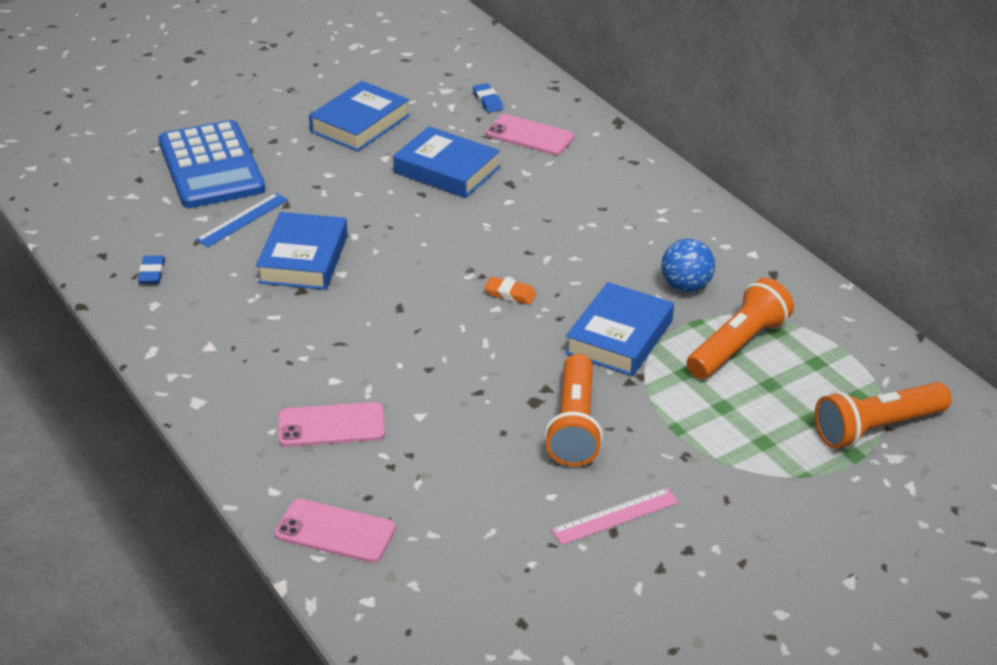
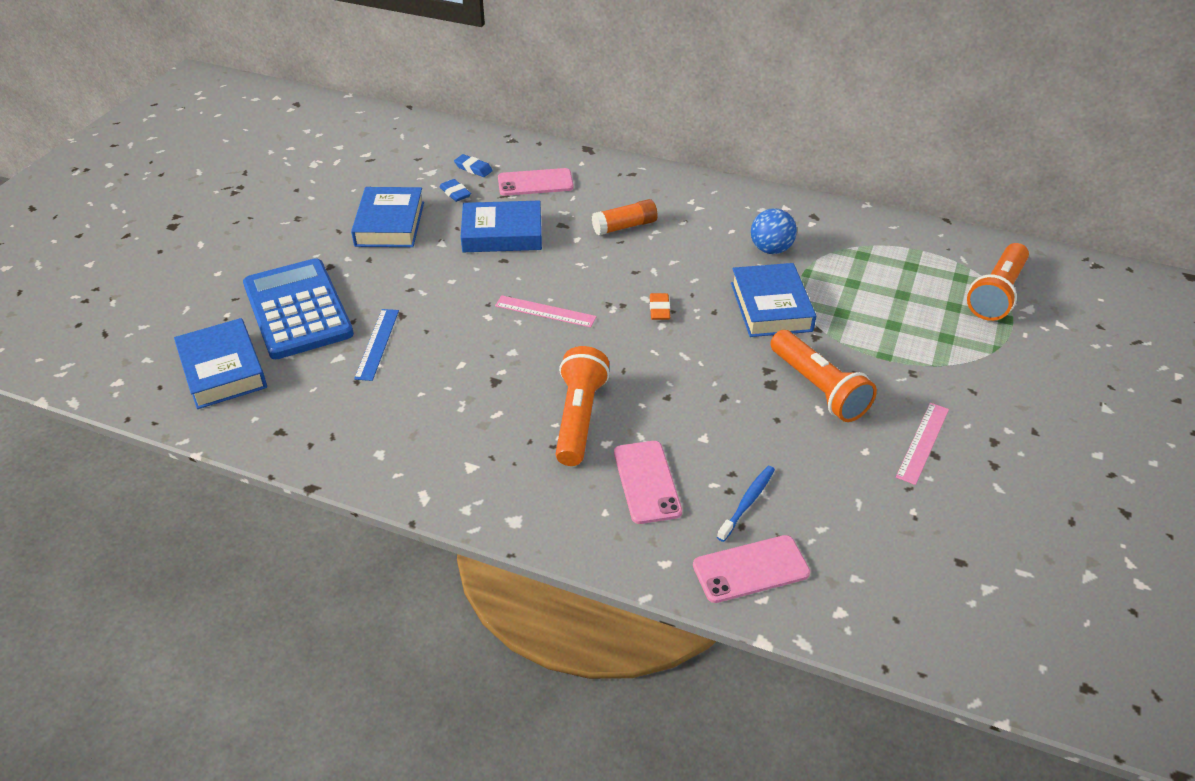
camera: 35 degrees left, 5 degrees up
blue eraser [138,256,165,284] -> blue eraser moved to [439,179,471,202]
blue calculator [158,120,265,208] -> blue calculator turned 150 degrees counterclockwise [243,258,354,359]
blue book [256,212,348,290] -> blue book moved to [174,318,267,409]
pink phone [278,402,385,447] -> pink phone turned 60 degrees counterclockwise [614,441,682,524]
orange eraser [484,277,536,305] -> orange eraser turned 75 degrees counterclockwise [650,293,670,320]
orange flashlight [687,278,794,379] -> orange flashlight moved to [555,346,610,466]
none -> pink ruler [495,295,597,328]
none -> orange glue stick [592,199,658,236]
none -> blue toothbrush [717,466,775,542]

